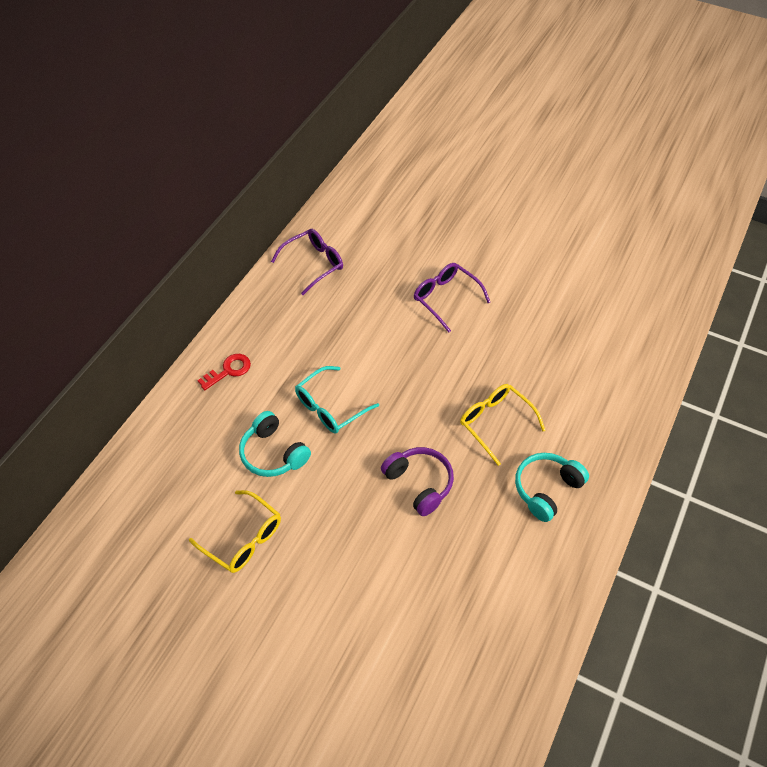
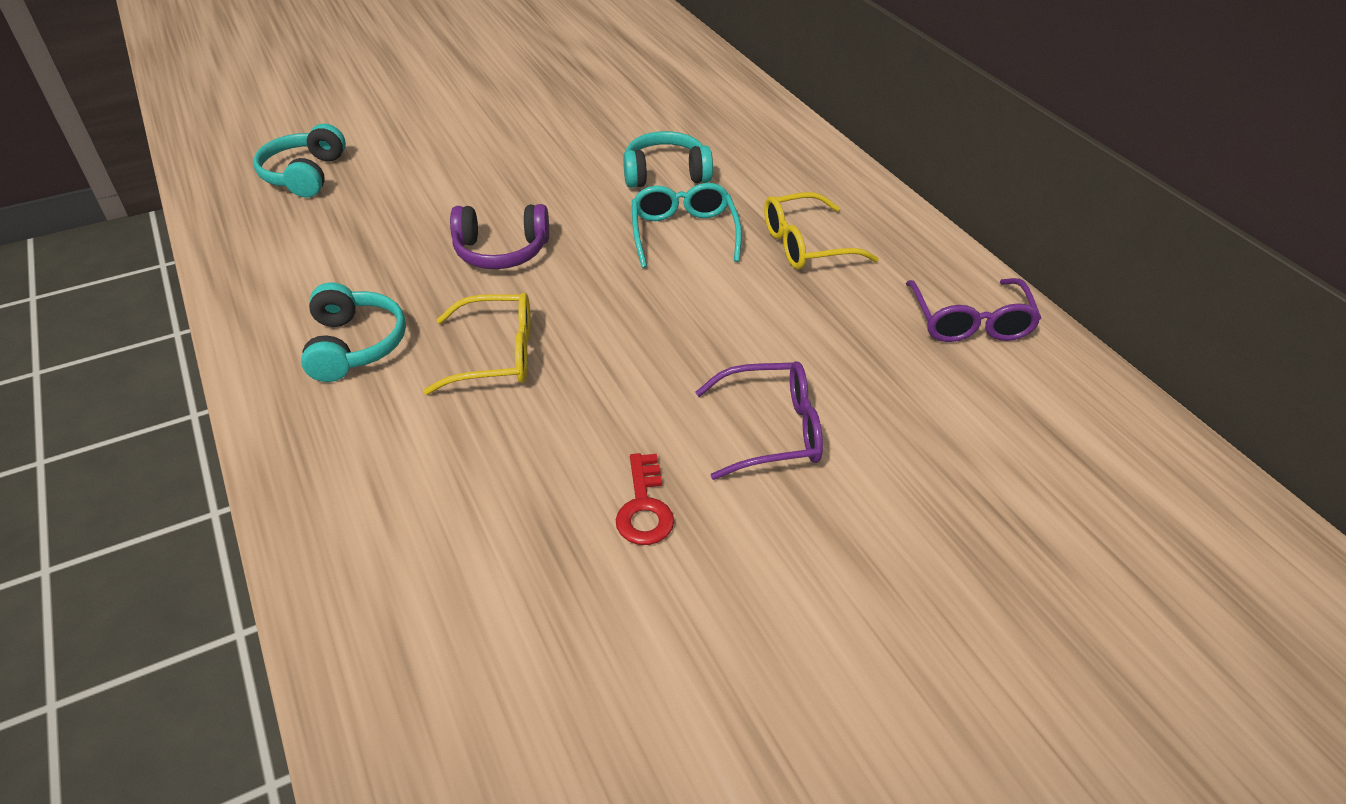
camera: 125 degrees right, 10 degrees down
yellow glasses [189,490,281,573] -> yellow glasses moved to [764,192,879,270]
red key [197,354,251,390] -> red key moved to [616,453,674,545]
none -> turquoise headphones [253,124,346,198]

